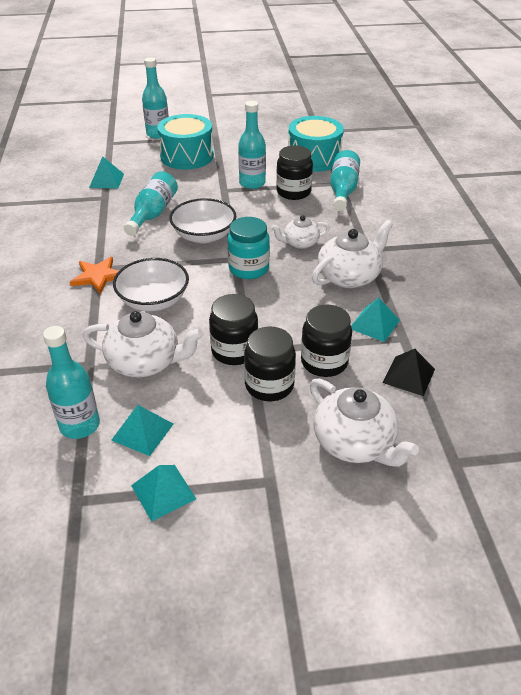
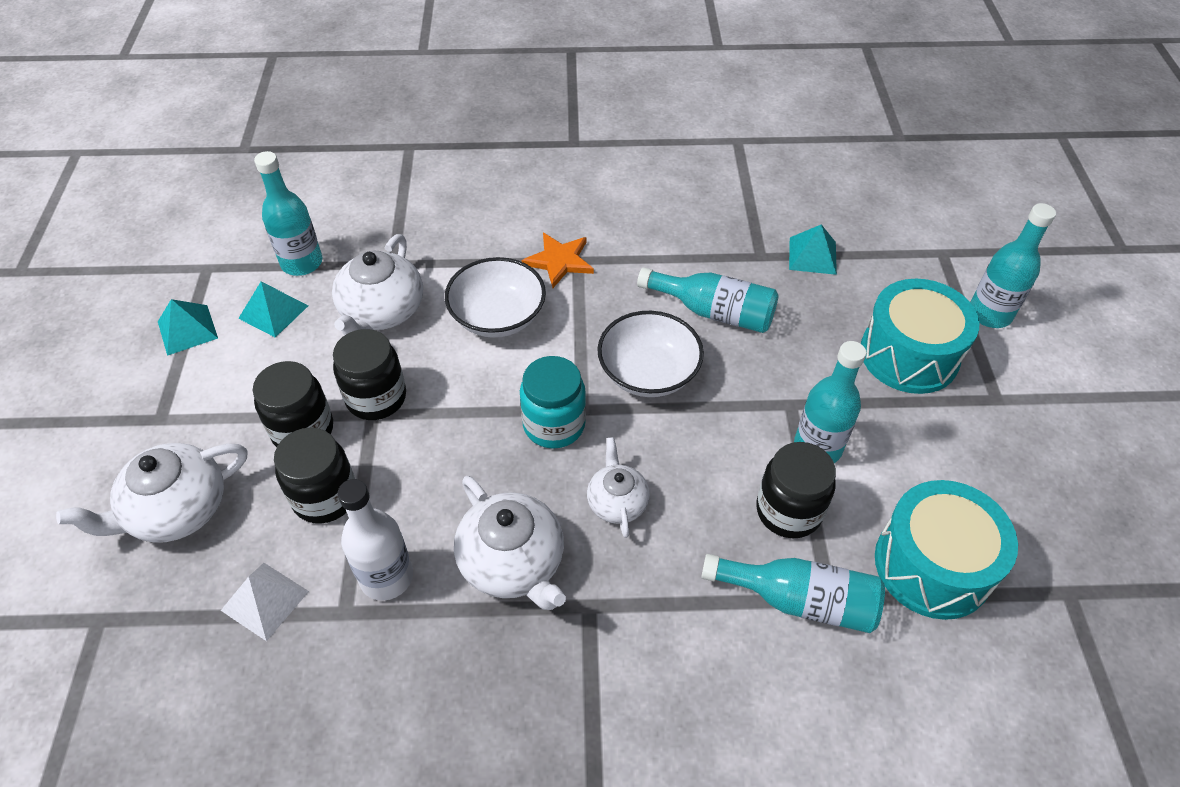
camera: 95 degrees right, 10 degrees up
turquoise pyramid [351,297,400,342] -> white bottle [337,479,413,601]
black pyramid [383,349,435,396] -> white pyramid [221,563,309,641]

